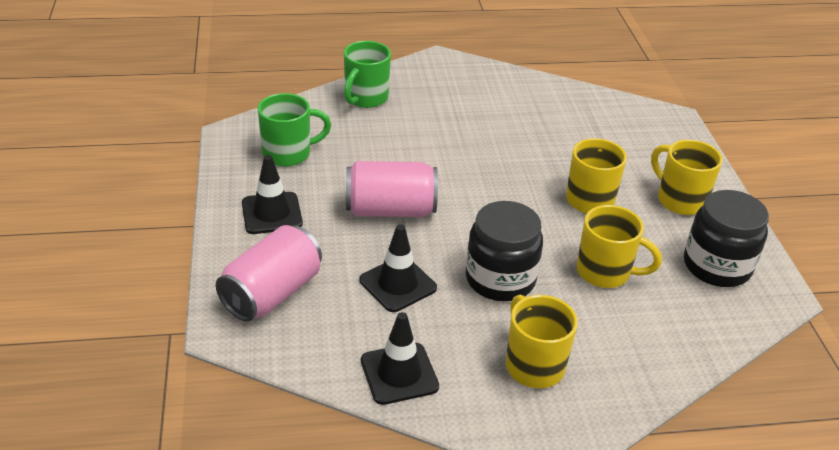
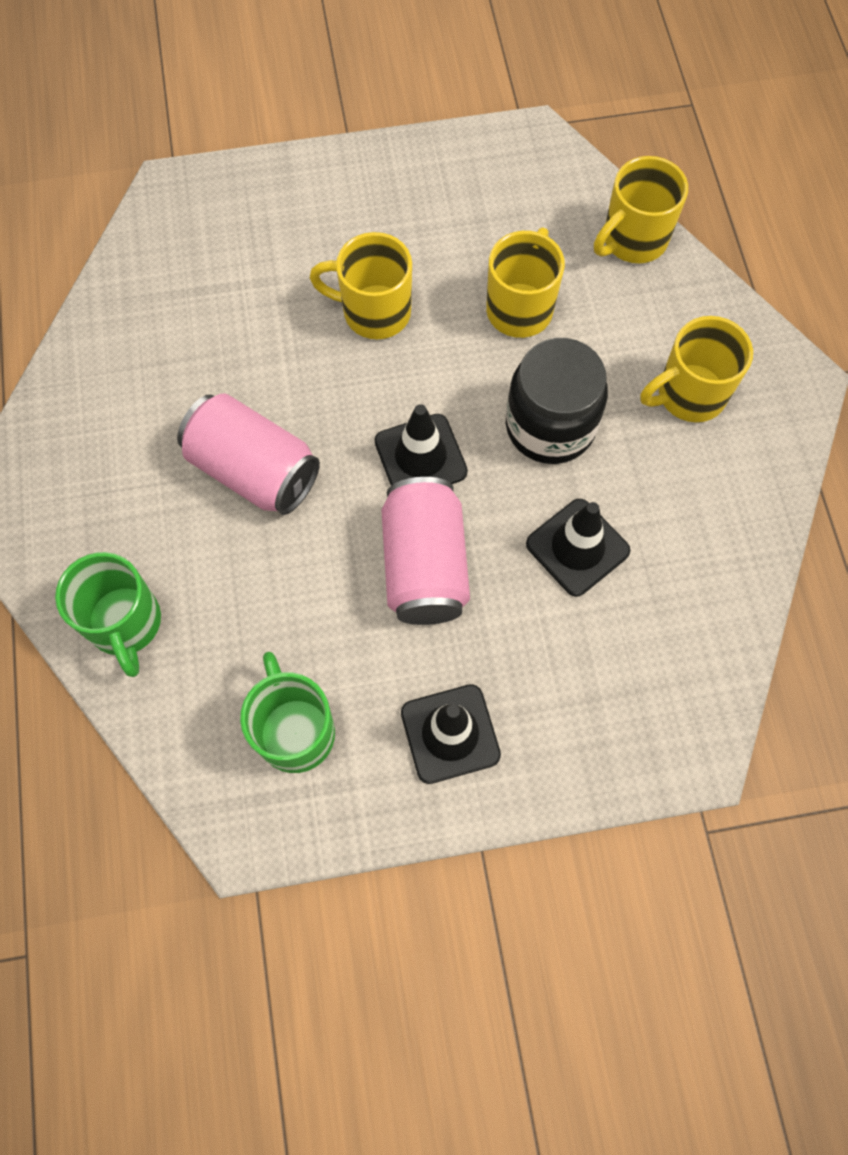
camera: 90 degrees left, 30 degrees up
pink can [216,225,322,321] -> pink can moved to [177,393,320,515]
green mug [344,41,391,108] -> green mug turned 45 degrees clockwise [55,552,161,677]
black traffic cone [361,312,439,405] -> black traffic cone moved to [374,404,468,485]
yellow mug [651,140,723,215] -> yellow mug moved to [594,156,688,263]
black jar [684,190,769,287] -> none

